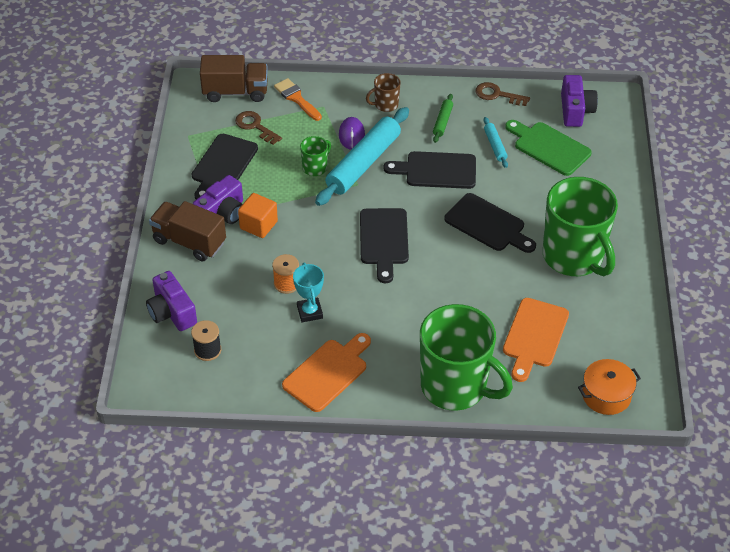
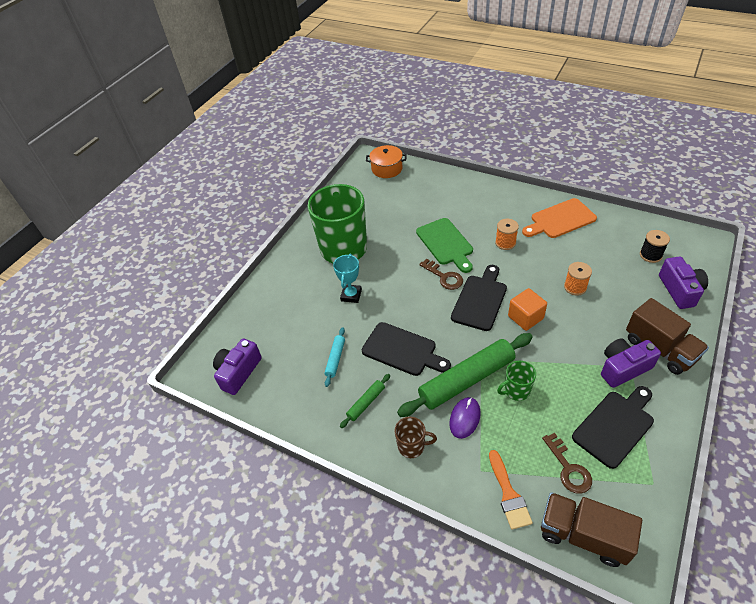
camera: 150 degrees left, 0 degrees up
orange cube [238,193,278,238] -> orange cube moved to [508,288,547,331]
turquoise trophy [293,262,324,322] -> turquoise trophy moved to [333,254,362,303]
turquoise rolling pin [315,107,409,206] -> green rolling pin [397,333,533,417]
green mug [420,304,513,411] -> none
black cutting board [444,193,536,253] -> none
brown key [475,82,530,106] -> brown key moved to [419,259,463,290]
orange cutting board [503,298,569,382] -> none
green cutting board [505,120,592,176] -> green cutting board moved to [416,218,473,273]
none -> orange spool [495,219,519,250]

